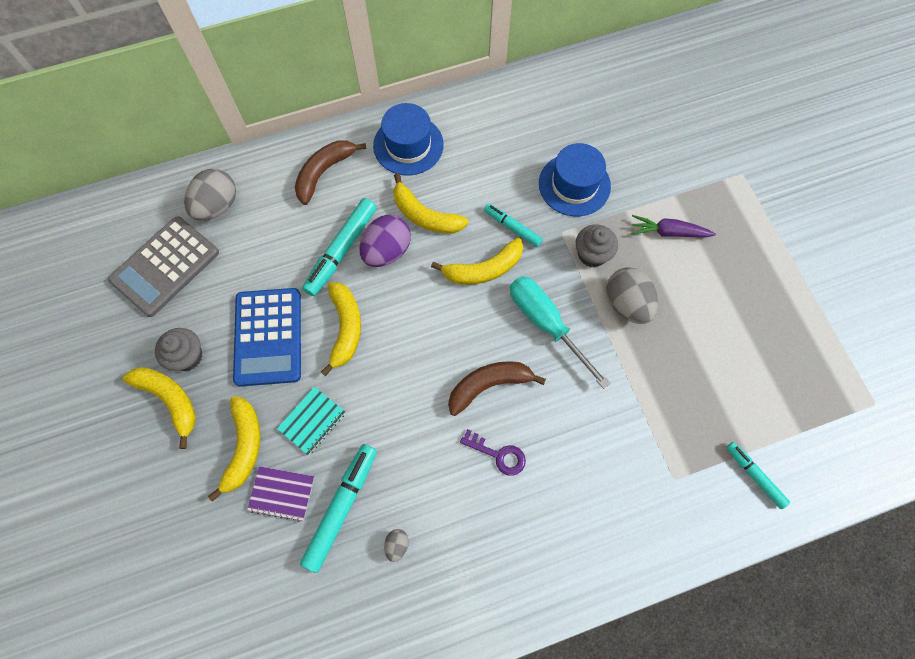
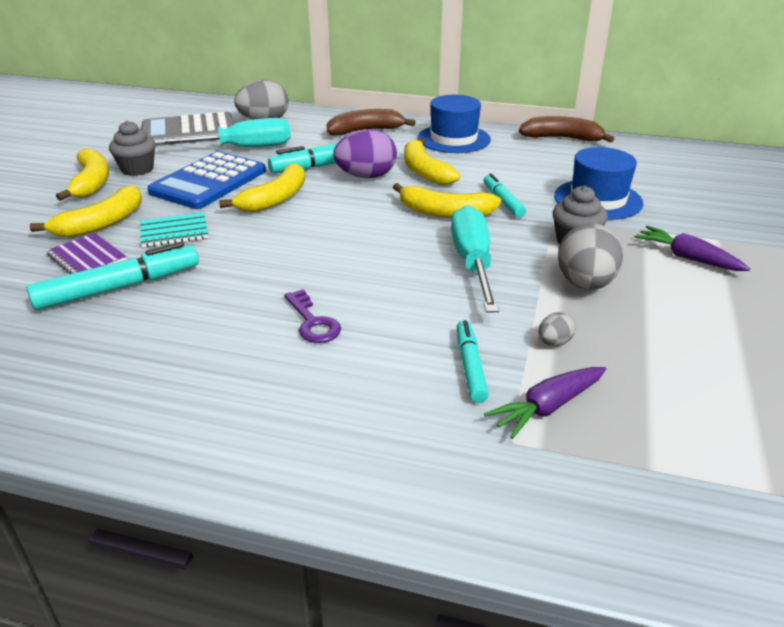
camera: 35 degrees right, 35 degrees down
grey egg [384,529,409,562] -> grey egg moved to [538,312,576,346]
brown banana [448,361,546,416] -> brown banana moved to [519,116,614,143]
turquoise marker [726,442,790,509] -> turquoise marker moved to [457,320,489,403]
none -> turquoise screwdriver [154,118,291,147]
none -> purple carrot [484,367,606,439]

